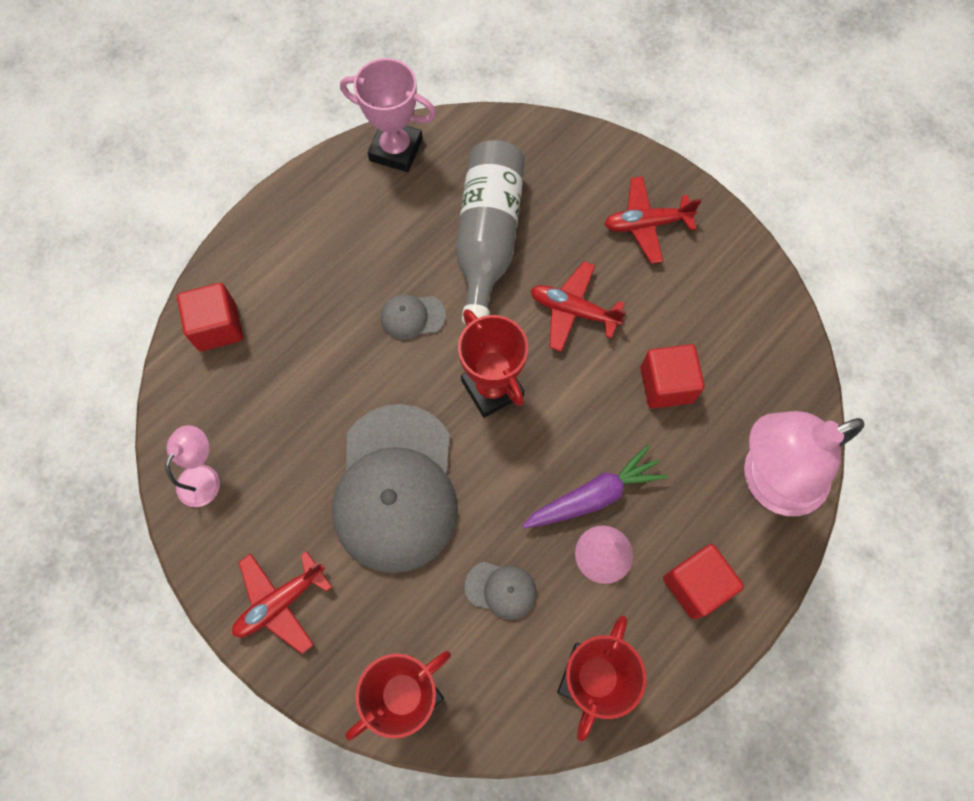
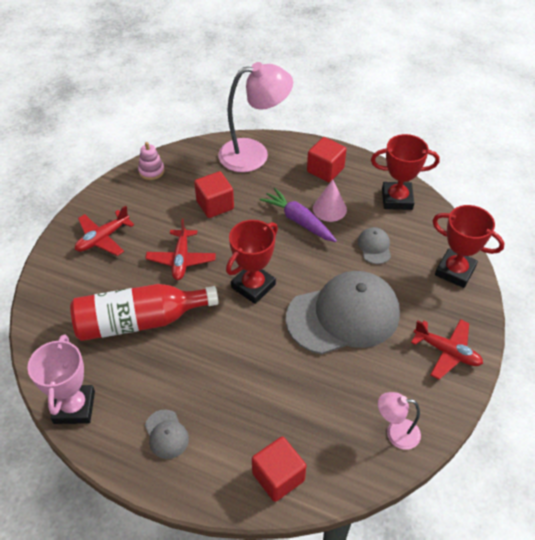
camera: 110 degrees left, 20 degrees down
grey cap [381,294,446,340] -> grey cap moved to [145,410,189,459]
grey bottle [456,140,525,324] -> red bottle [70,284,219,341]
red plane [604,176,701,264] -> red plane turned 75 degrees clockwise [75,206,134,256]
pink lamp [744,411,865,516] -> pink lamp turned 60 degrees counterclockwise [218,62,293,172]
none -> pink stacking toy [138,142,165,180]

